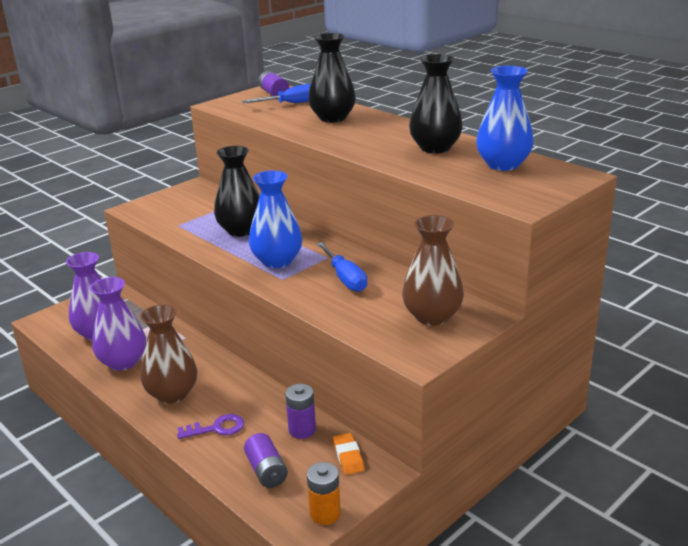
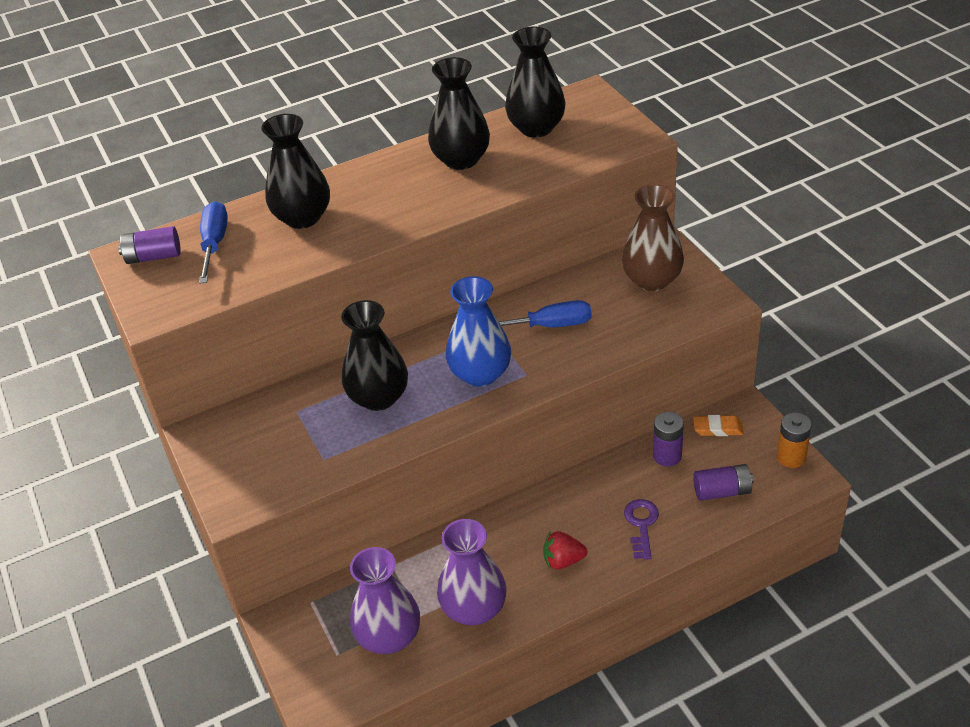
camera: 70 degrees left, 15 degrees up
brown vase [140,304,197,404] -> red strawberry [543,531,587,570]
blue vase [476,66,534,171] -> black vase [505,26,566,137]

